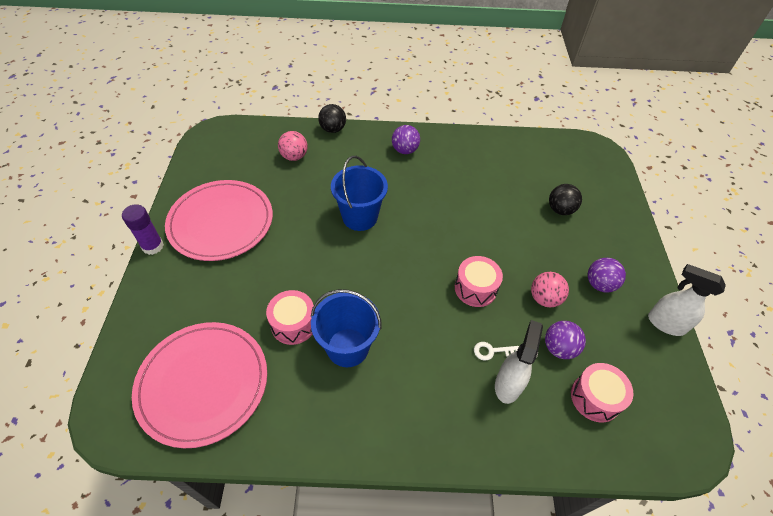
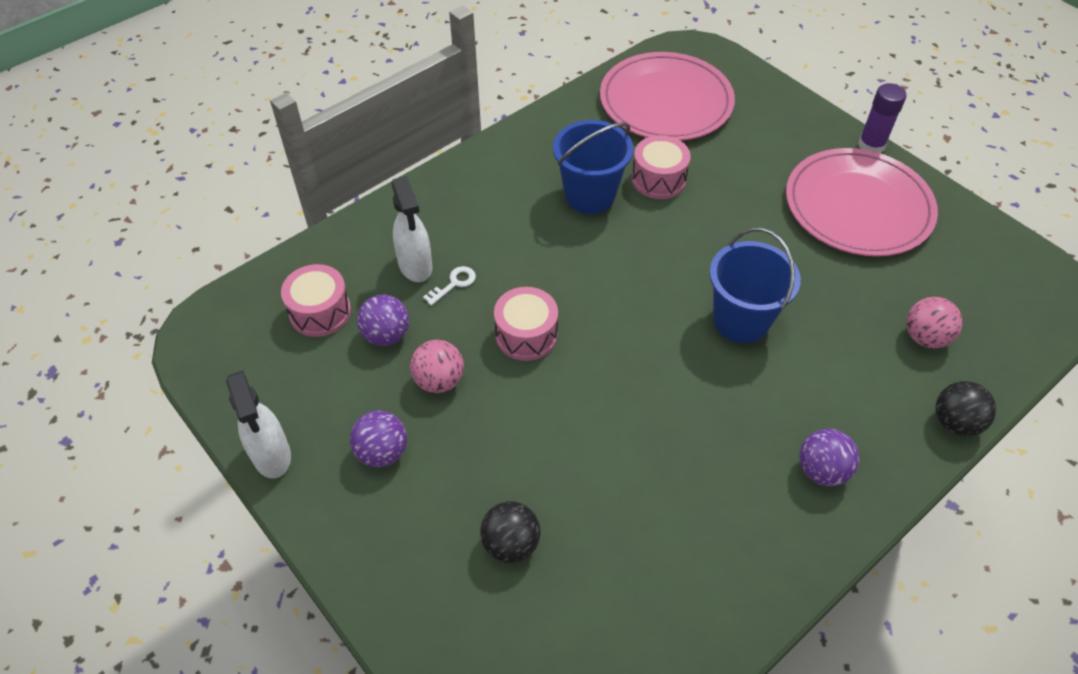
camera: 140 degrees right, 0 degrees up
white spray bottle [648,264,726,336] -> white spray bottle turned 75 degrees clockwise [226,370,291,478]

